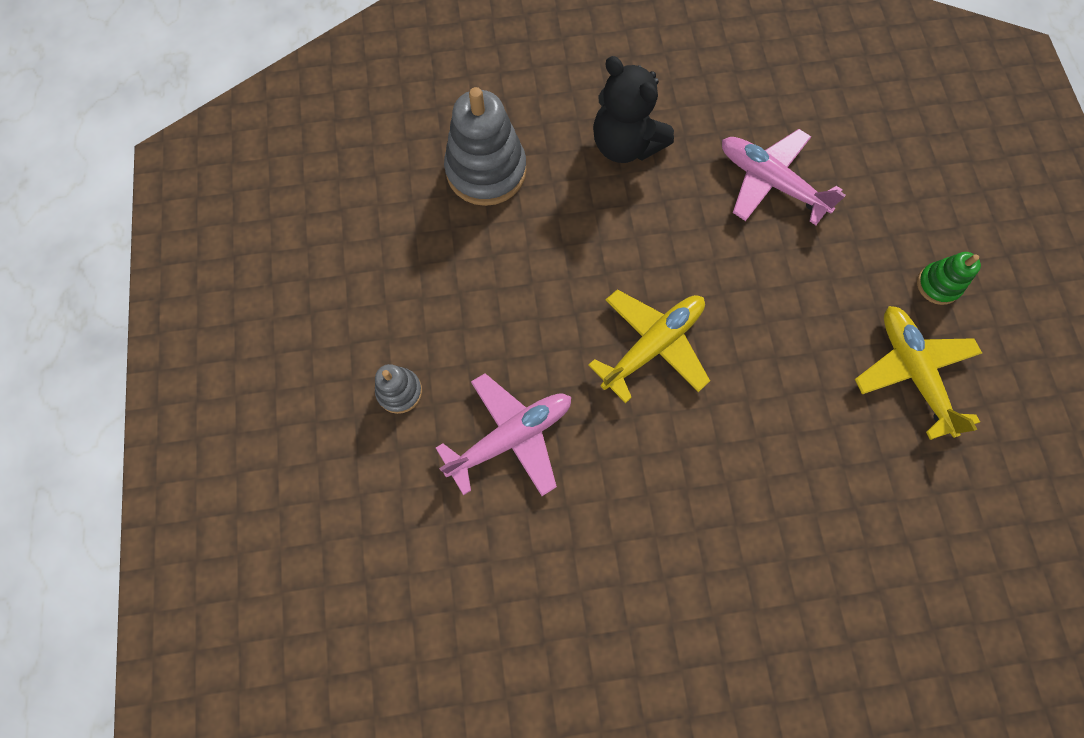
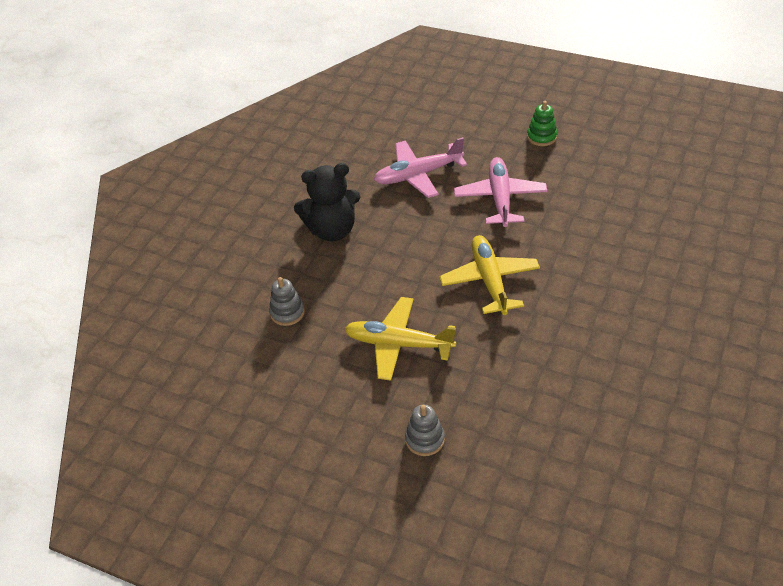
camera: 55 degrees left, 25 degrees down
pink plane [436,373,571,496] -> pink plane moved to [454,157,547,227]
grey stacking toy [444,87,527,206] -> grey stacking toy [269,277,305,326], size x0.51
yellow plane [855,306,982,440] -> yellow plane moved to [345,297,456,381]

